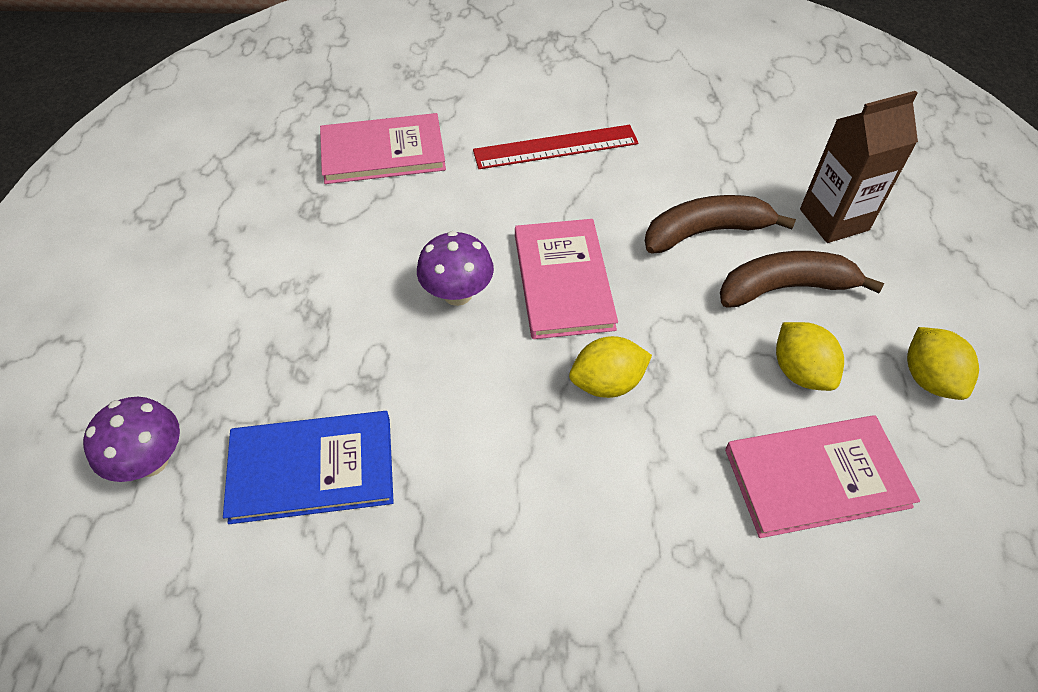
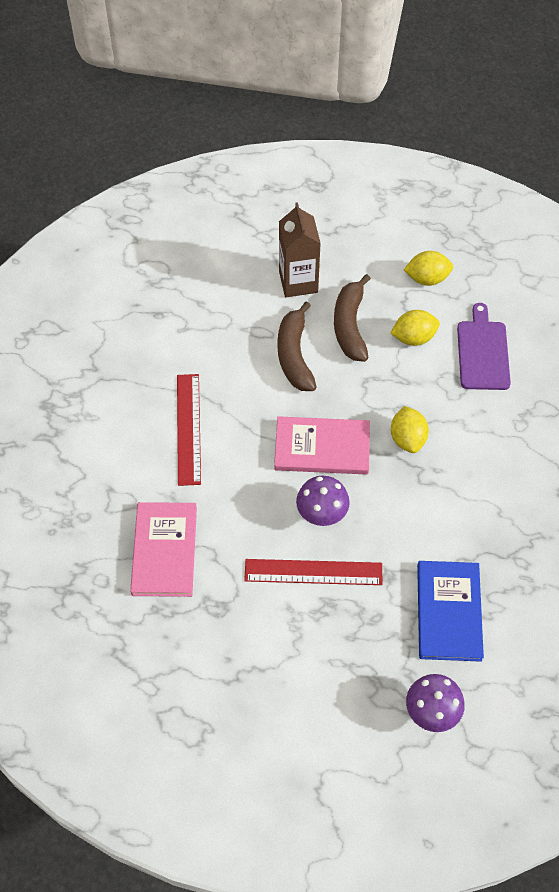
camera: 80 degrees left, 5 degrees up
pink book [725,415,920,538] -> purple cutting board [457,303,511,390]
none -> red ruler [244,559,383,585]

